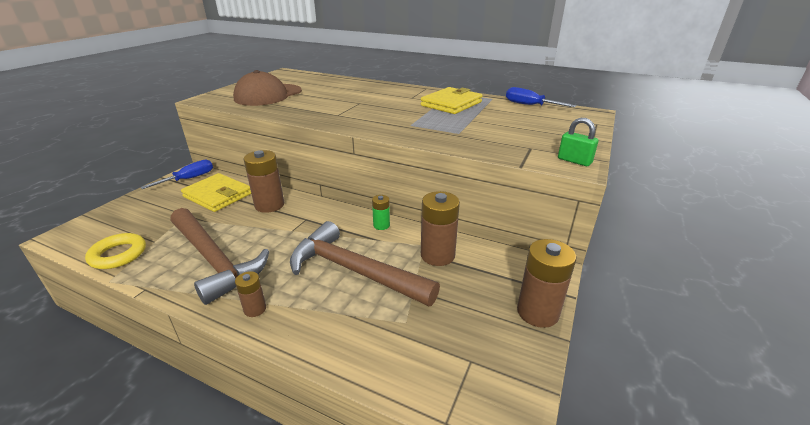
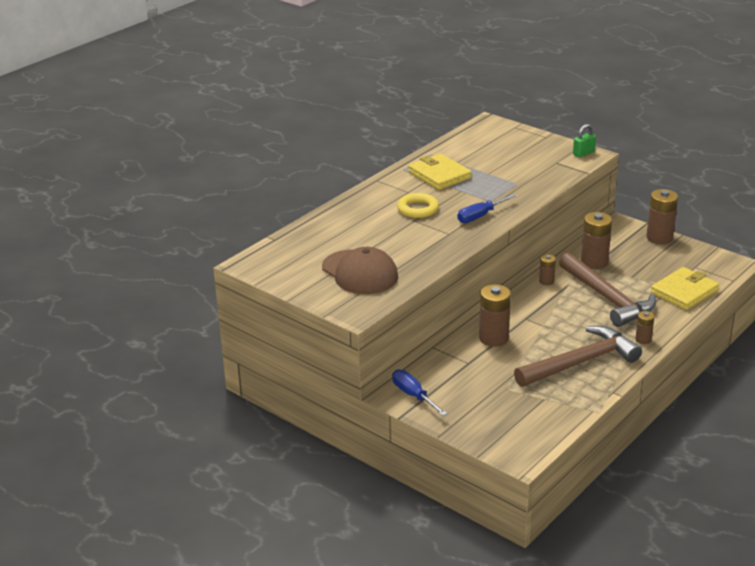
camera: 75 degrees left, 0 degrees up
yellow ring [85,233,146,269] -> yellow ring moved to [397,193,439,218]
yellow wallet [181,173,251,212] -> yellow wallet moved to [651,267,719,310]
brown hammer [290,221,440,306] -> brown hammer turned 75 degrees counterclockwise [559,252,656,327]
green battery [372,195,390,230] -> brown battery [539,254,556,285]
blue screwdriver [506,87,576,107] -> blue screwdriver moved to [457,194,516,223]

